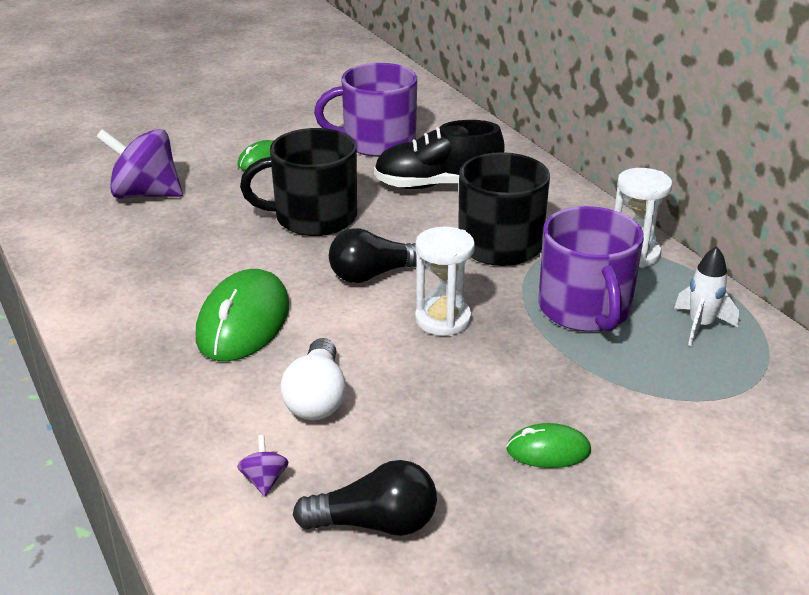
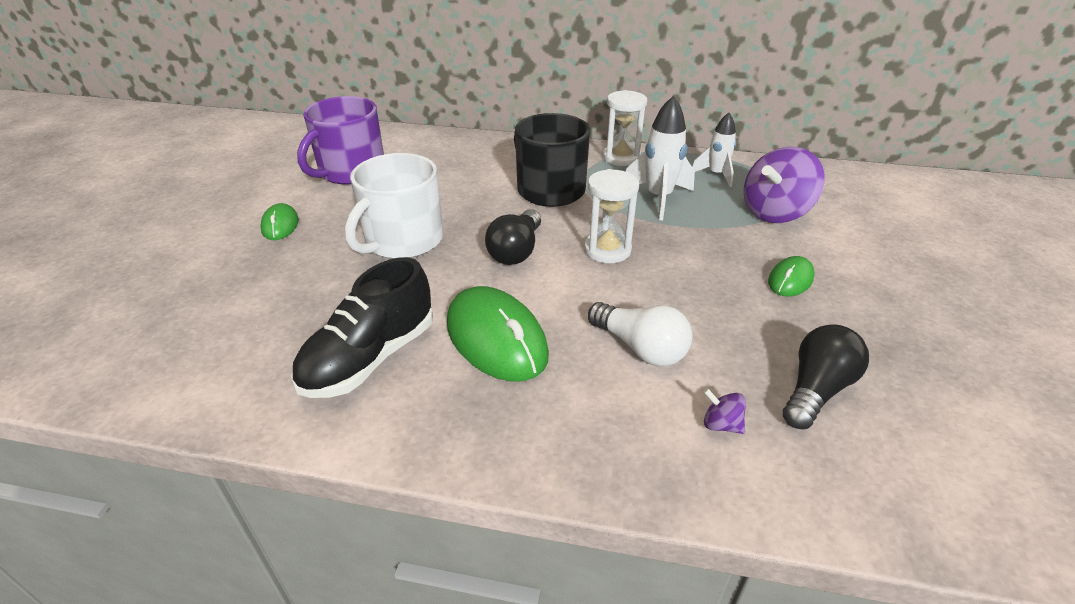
camera: 50 degrees left, 5 degrees up
purple spinning top [96,129,183,198] -> purple spinning top moved to [744,147,825,223]
black mug [240,128,357,236] -> white mug [345,153,443,259]
black shoe [374,120,505,189] -> black shoe moved to [291,257,433,398]
purple mug [538,206,644,332] -> white rocket [626,96,695,220]

